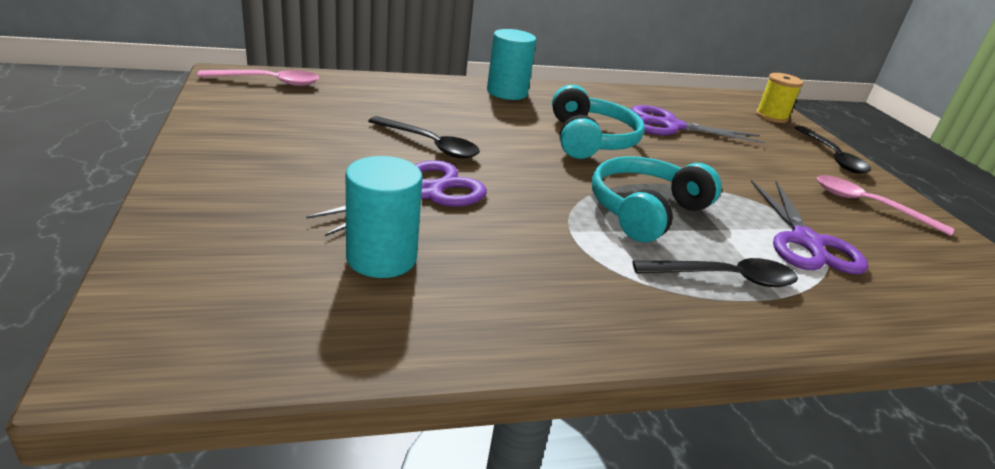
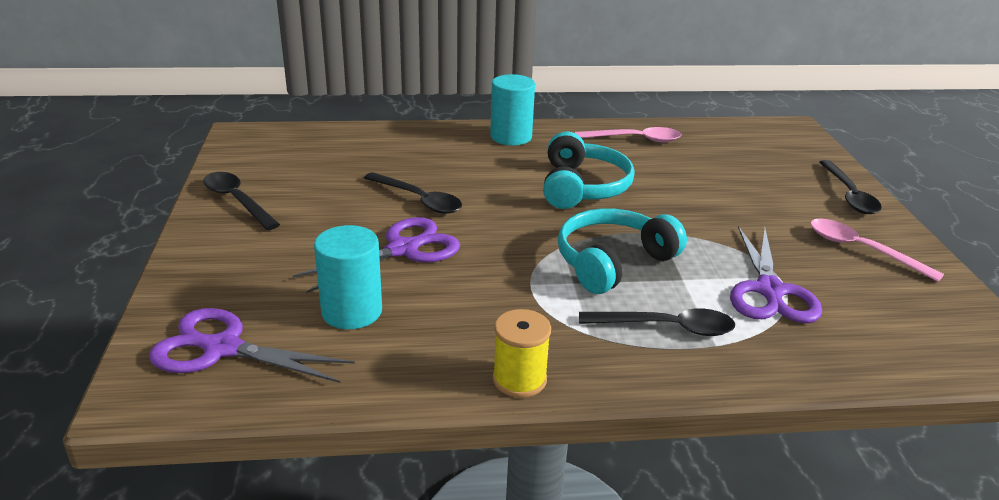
camera: 10 degrees right, 0 degrees up
pink spoon [197,70,319,86] -> pink spoon moved to [575,127,681,142]
purple scissors [631,105,765,144] -> purple scissors moved to [149,308,355,383]
yellow spool [756,73,803,123] -> yellow spool moved to [493,309,551,398]
none -> black spoon [203,172,280,230]

